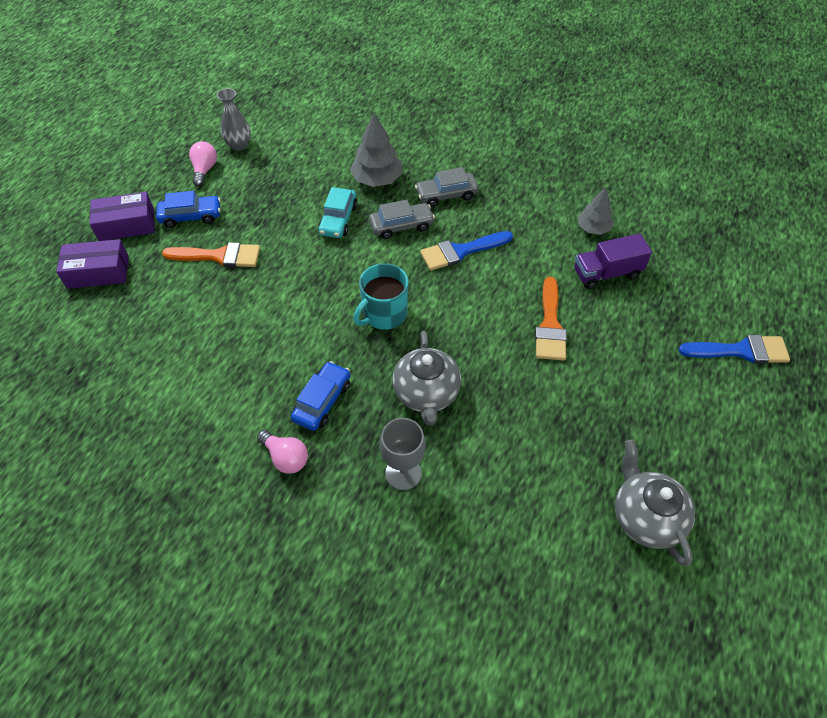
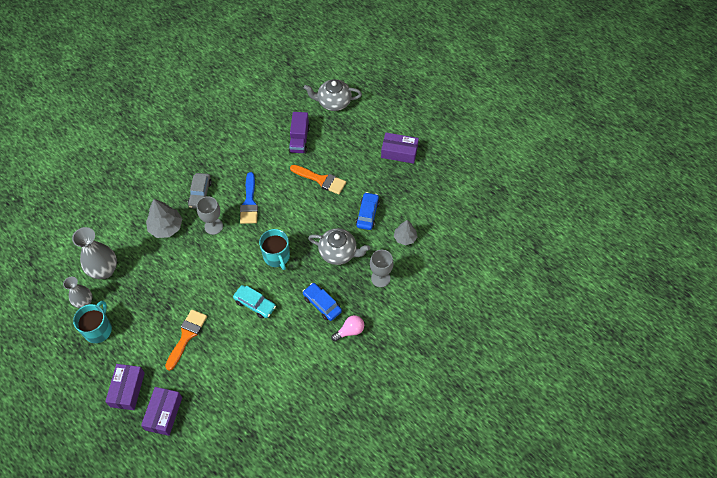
camera: 70 degrees left, 5 degrees up
blue car [156,191,220,228] -> blue car moved to [356,192,380,230]
pink light bulb [189,141,217,187] -> turquoise mug [73,301,112,343]
turquoise car [318,187,358,238] -> turquoise car moved to [233,285,276,319]
grey car [369,200,435,239] -> grey goblet [197,196,223,235]
grey tree [577,187,614,235] -> grey tree moved to [394,220,418,245]
grey teapot [615,439,695,566] -> grey teapot moved to [304,79,362,111]
blue brush [678,335,790,364] -> none
none -> grey vase [72,227,117,279]
none -> purple box [381,132,419,164]

